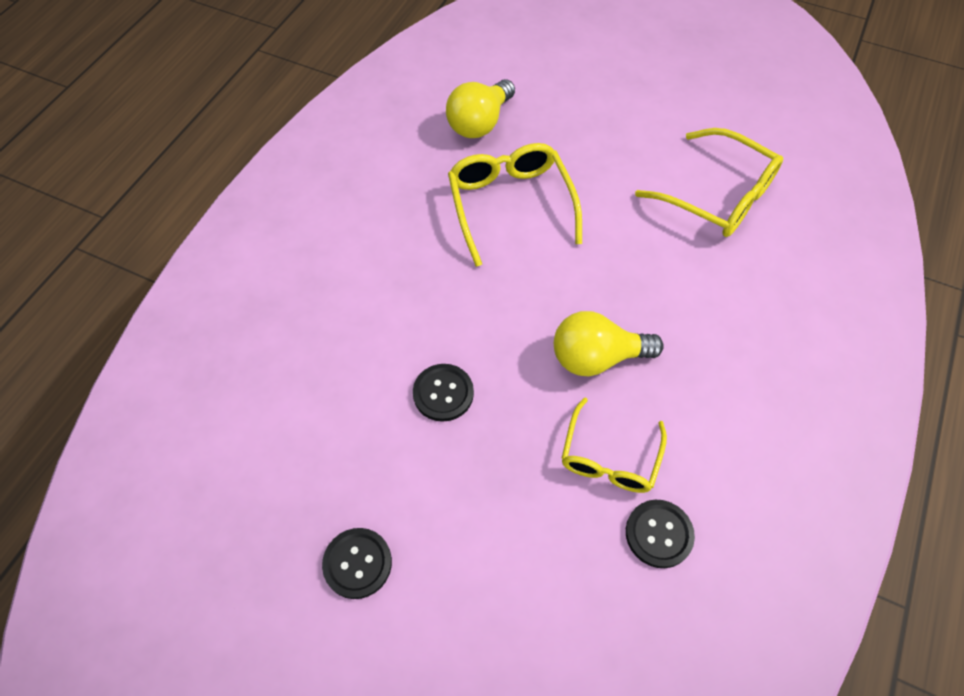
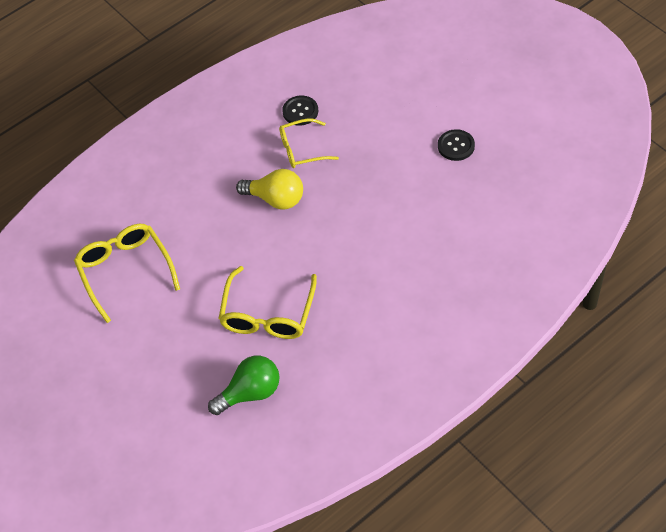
camera: 150 degrees left, 5 degrees down
black button [413,364,474,422] -> none
yellow light bulb [446,79,515,138] -> green light bulb [208,356,280,415]
yellow glasses [562,397,667,493] -> yellow glasses turned 150 degrees counterclockwise [279,118,339,168]

